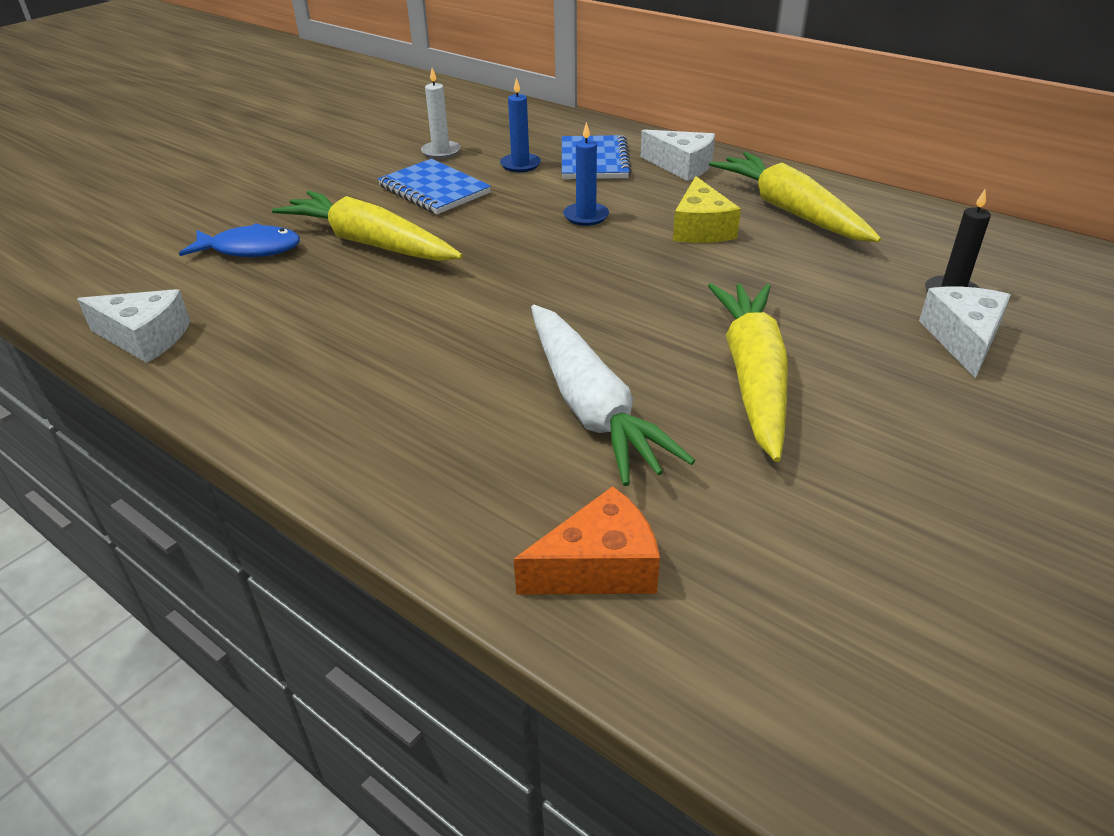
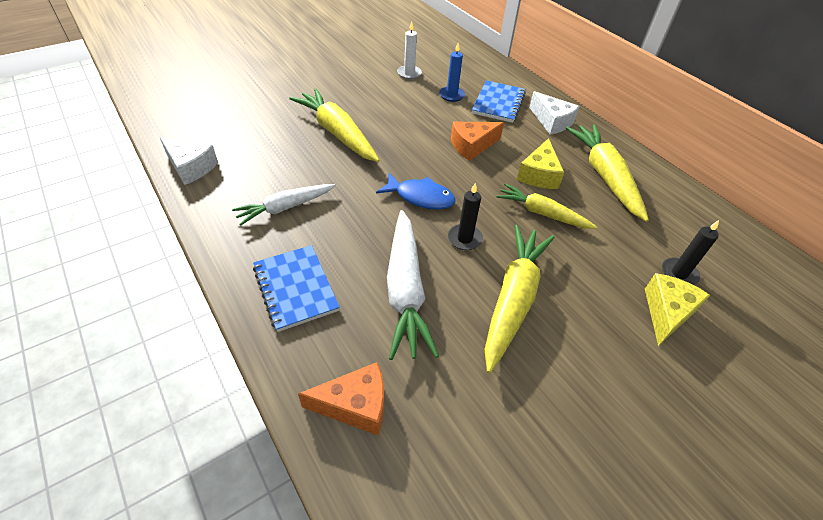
camera: 15 degrees right, 10 degrees up
blue fish [179,223,300,257] -> blue fish moved to [376,173,456,210]
blue notebook [378,159,491,214] -> blue notebook moved to [253,245,340,332]
blue candle [563,122,609,226] -> orange cheese [451,122,504,161]
white cheese [919,287,1011,379] -> yellow cheese [645,273,710,346]
none -> white carrot [232,184,335,226]
none -> black candle [448,183,483,250]
none -> yellow carrot [496,183,597,229]

